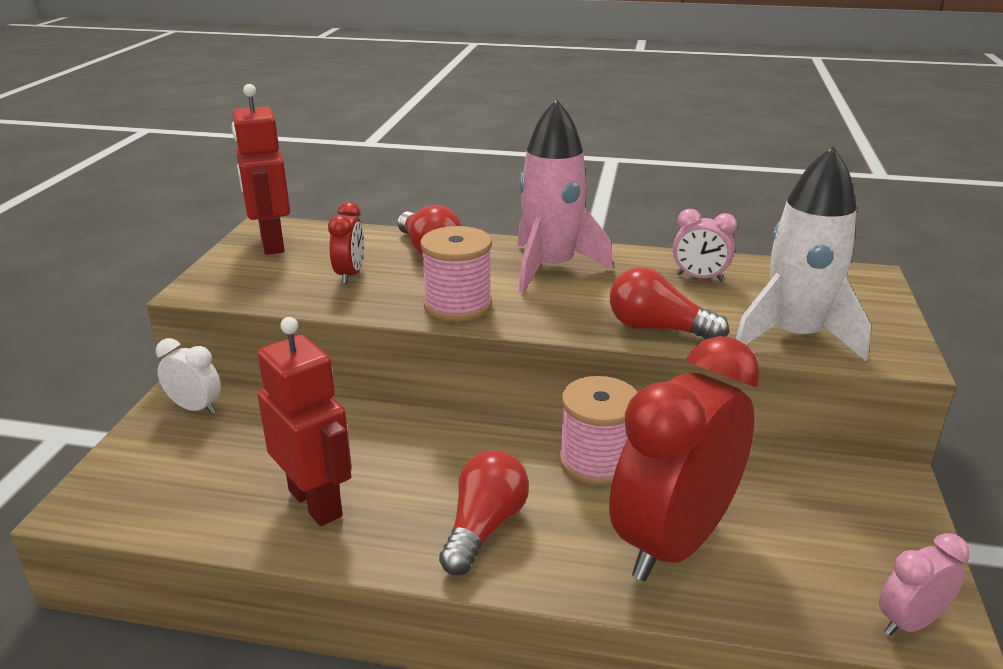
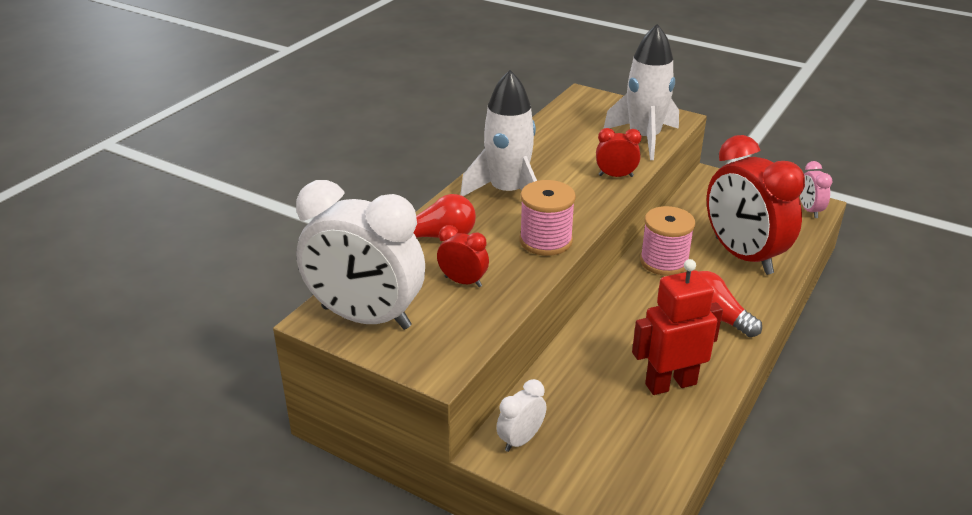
camera: 70 degrees left, 5 degrees up
red robot [231,84,290,255] -> white clock [296,180,425,330]
pink rocket [517,99,613,294] -> white rocket [460,70,537,196]
red light bulb [610,267,729,339] -> red clock [596,128,641,177]
pink clock [673,209,737,282] -> none

